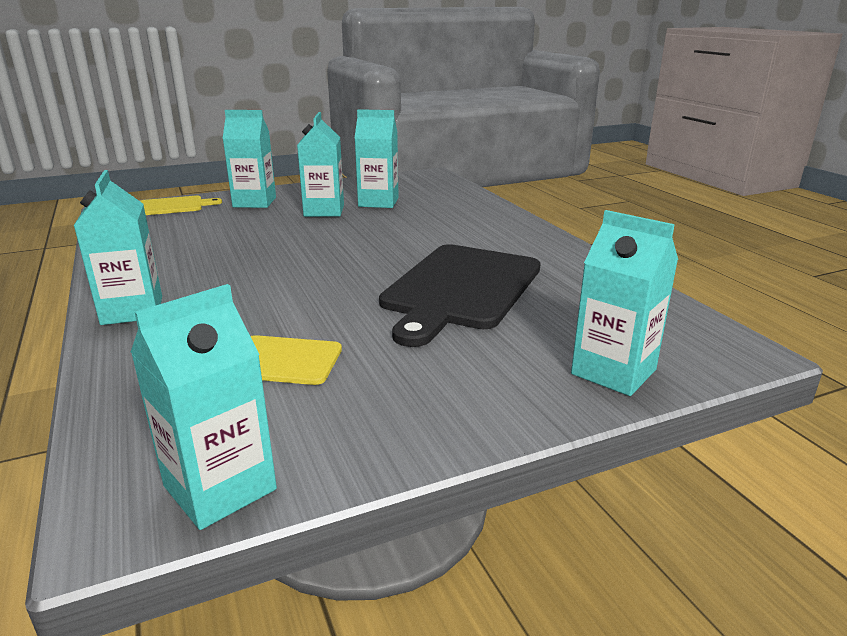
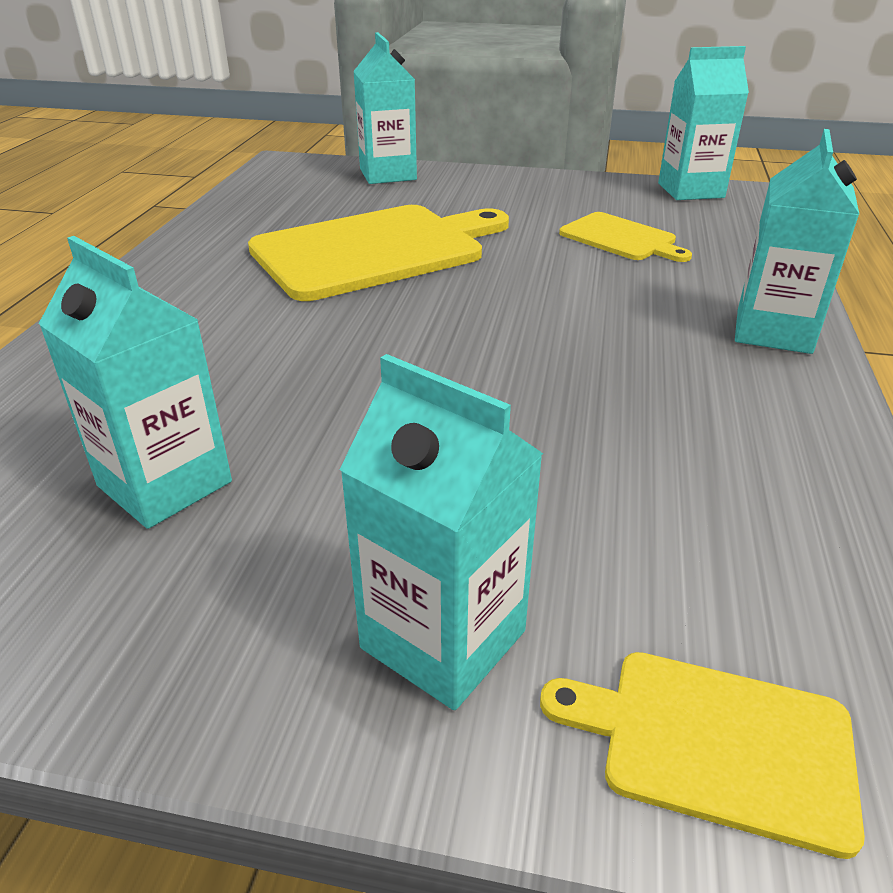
camera: 145 degrees left, 10 degrees up
turquoise carton [297,112,344,217] -> none
black cutting board [379,244,541,347] -> yellow cutting board [248,205,509,301]

